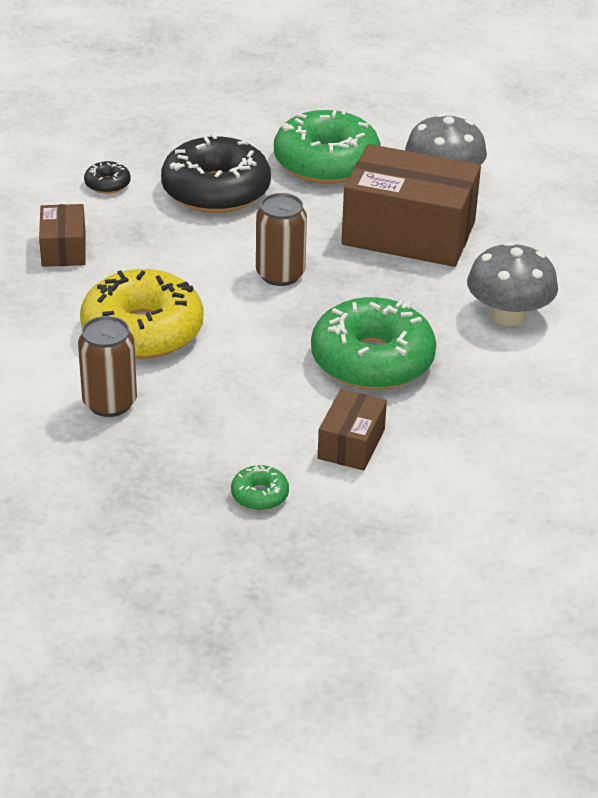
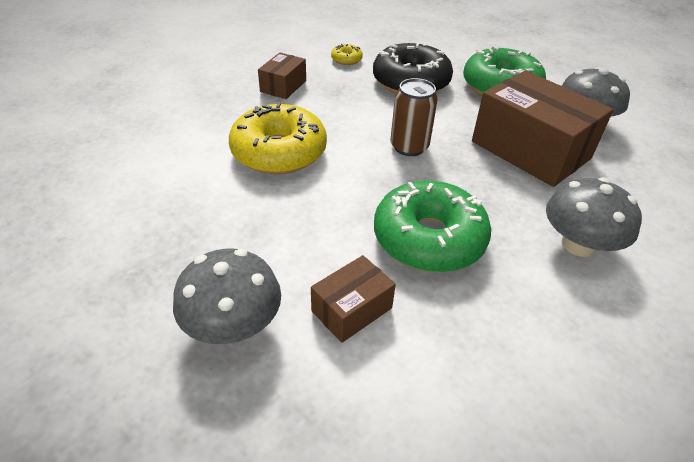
camera: 30 degrees right, 5 degrees up
brown can [78,316,137,417] -> none
black donut [84,161,131,194] -> yellow donut [331,44,363,65]
green donut [231,465,289,510] -> grey mushroom [173,248,281,344]

